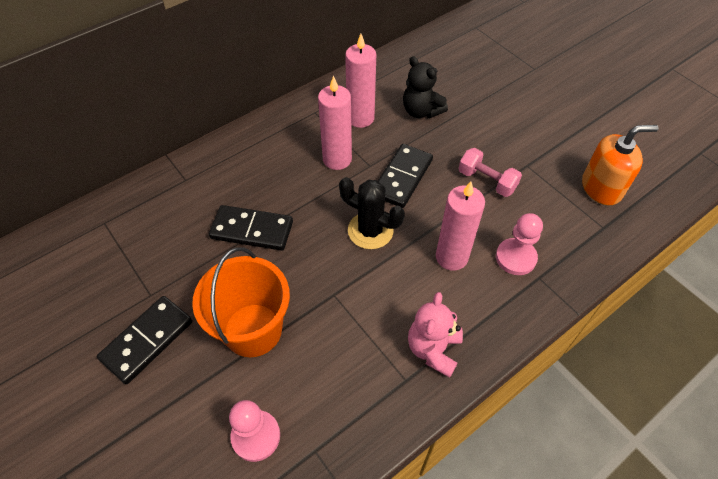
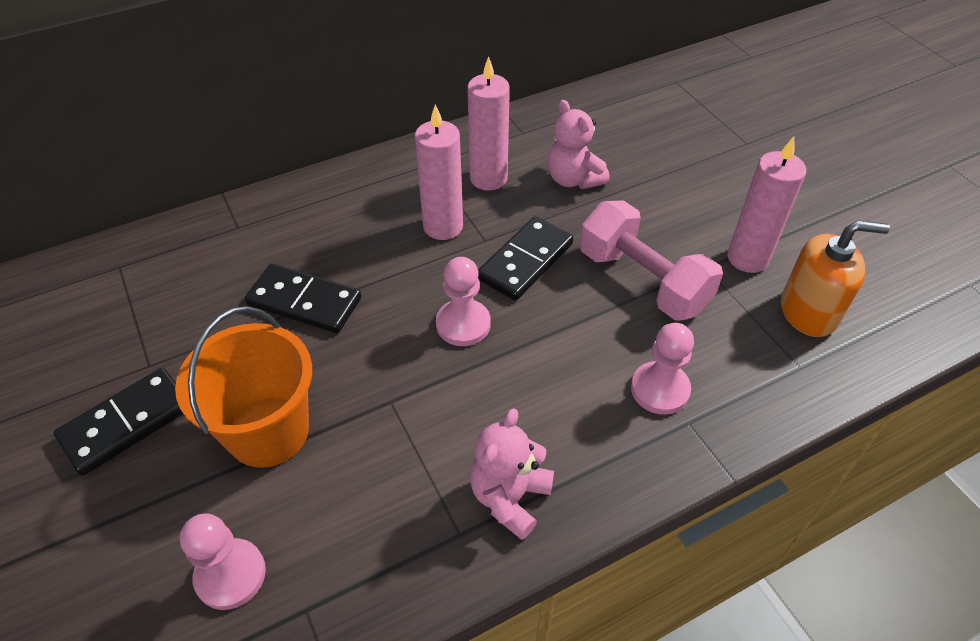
camera: 10 degrees right, 5 degrees down
black cactus [339,177,405,249] -> pink pawn [436,257,490,346]
black teddy bear [403,56,448,118] -> pink teddy bear [547,100,610,189]
pink candle [436,181,485,271] -> pink candle moved to [728,137,806,273]
pink dumbbell [459,148,522,197] -> pink dumbbell [580,200,723,321], size x1.65

